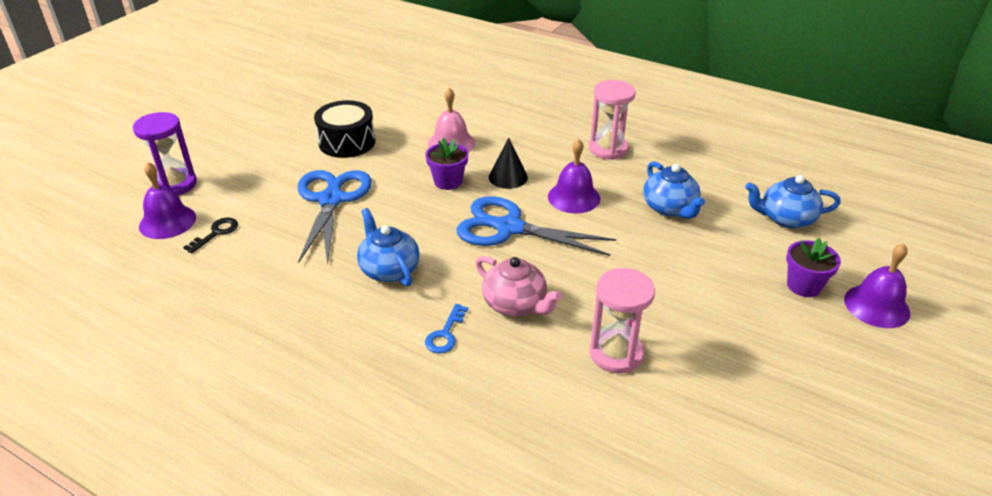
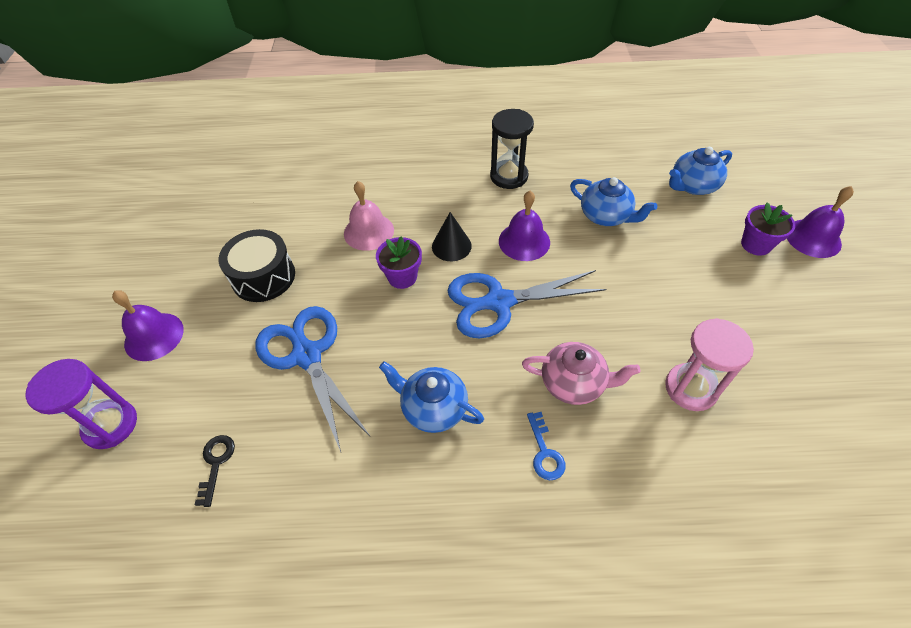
camera: 30 degrees left, 15 degrees up
purple bell [139,162,196,239] -> purple bell moved to [112,290,184,361]
pink hourglass [589,80,636,160] -> black hourglass [490,109,534,189]

